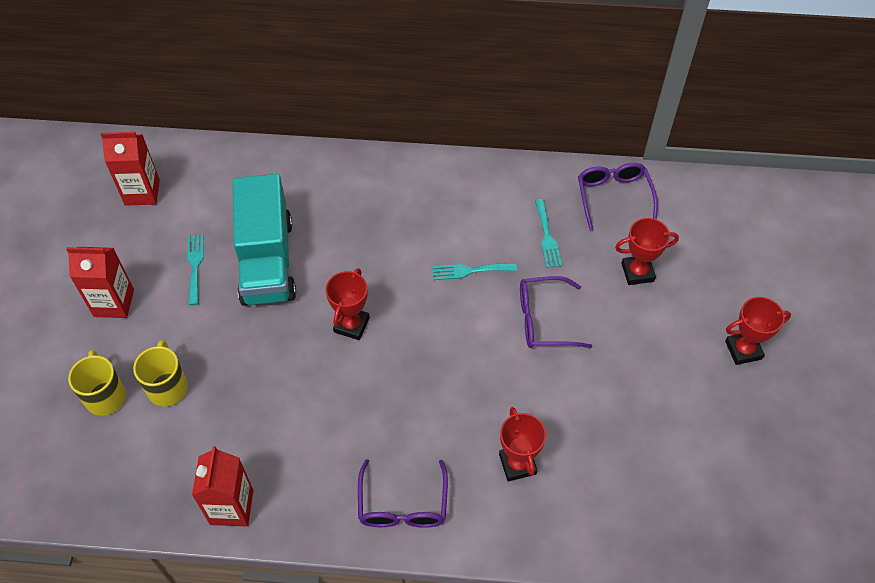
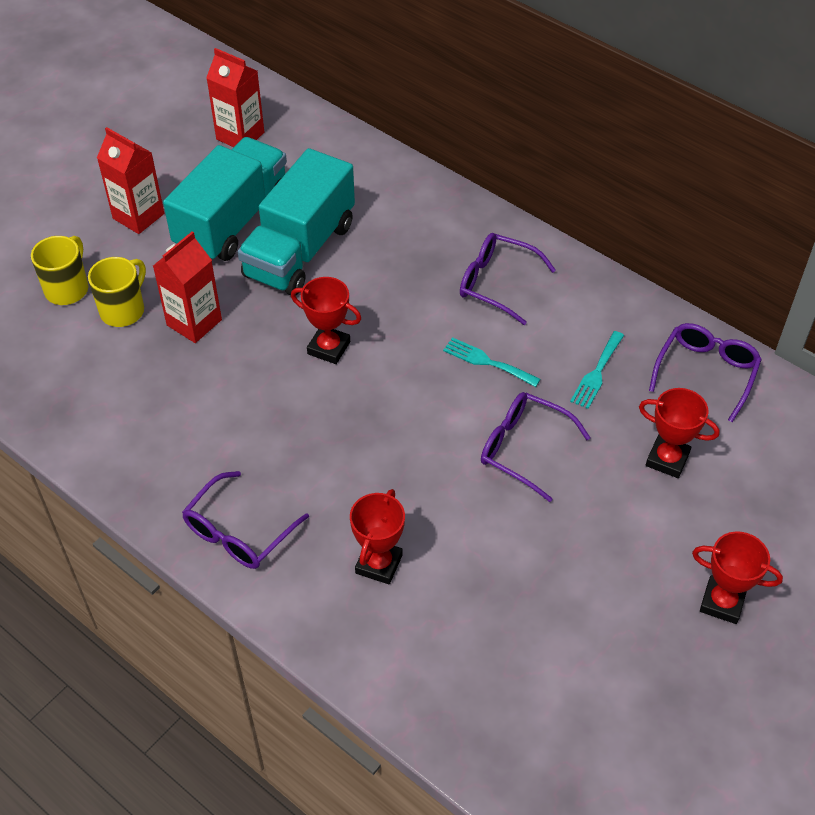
camera: 35 degrees right, 5 degrees down
turquoise fork [187,234,204,305] -> turquoise truck [163,137,287,261]
red carton [192,446,253,526] -> red carton moved to [153,231,222,343]
red trophy [325,268,370,340] -> red trophy turned 60 degrees clockwise [291,277,361,364]
none -> purple glasses [460,233,556,325]

